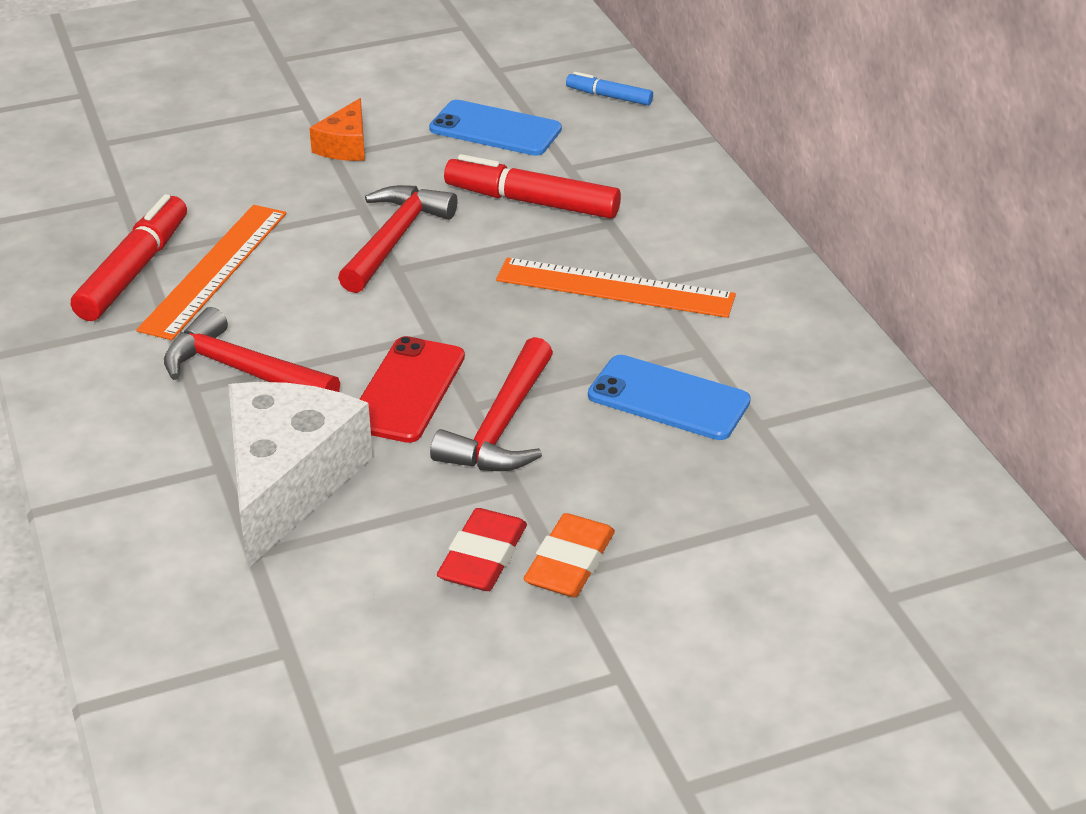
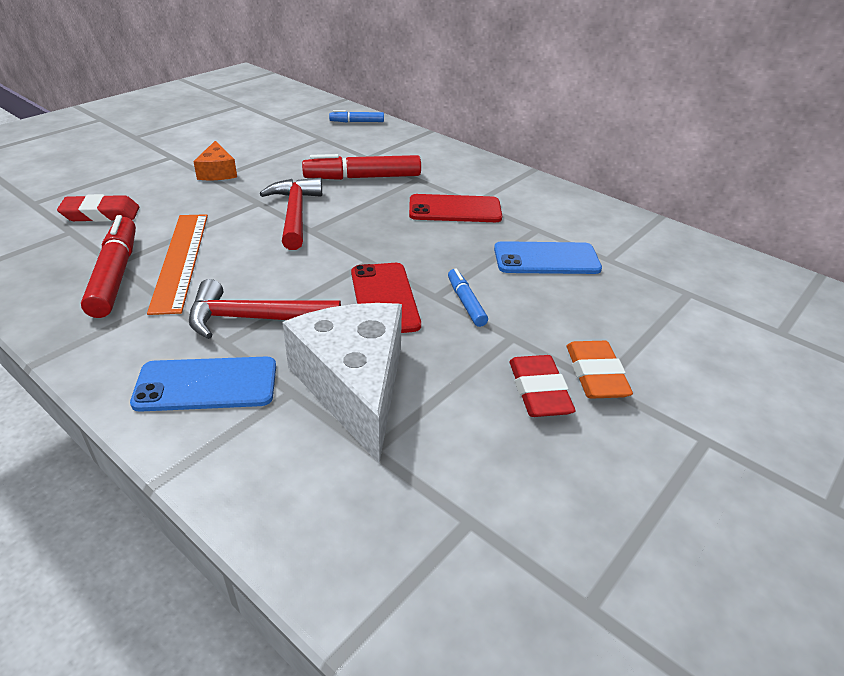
camera: 30 degrees left, 0 degrees up
blue phone [429,100,562,156] -> blue phone moved to [130,357,276,412]
red hammer [430,337,553,471] -> blue marker [448,268,488,327]
orange ruler [496,257,736,318] -> red phone [409,194,502,222]
none -> red eraser [57,194,139,222]

